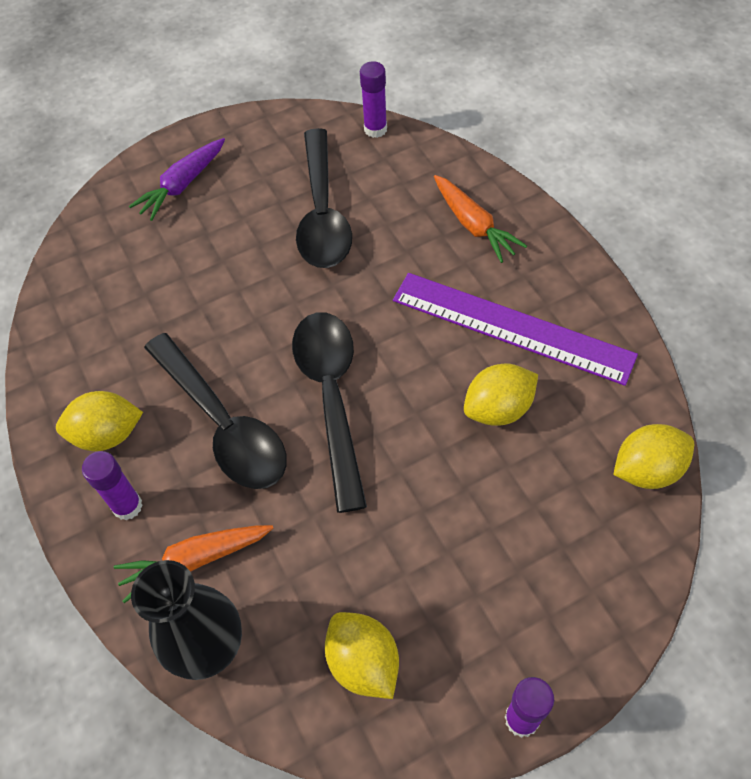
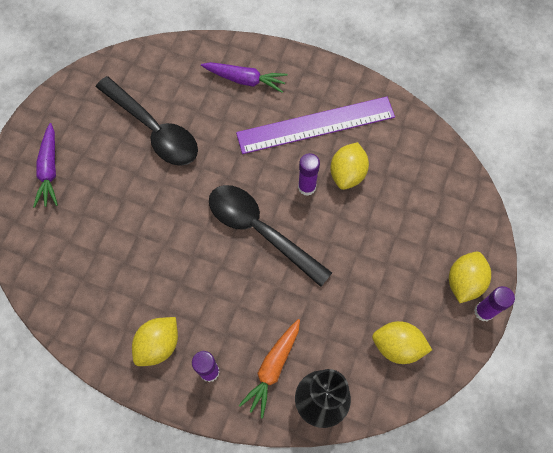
camera: 45 degrees left, 10 degrees up
black spoon [144,333,287,489] -> none
purple glue stick [360,61,387,138] -> purple glue stick moved to [298,153,320,196]
orange carrot [434,175,527,263] -> purple carrot [201,62,288,93]
yellow lemon [613,424,694,489] -> yellow lemon moved to [449,252,491,303]

